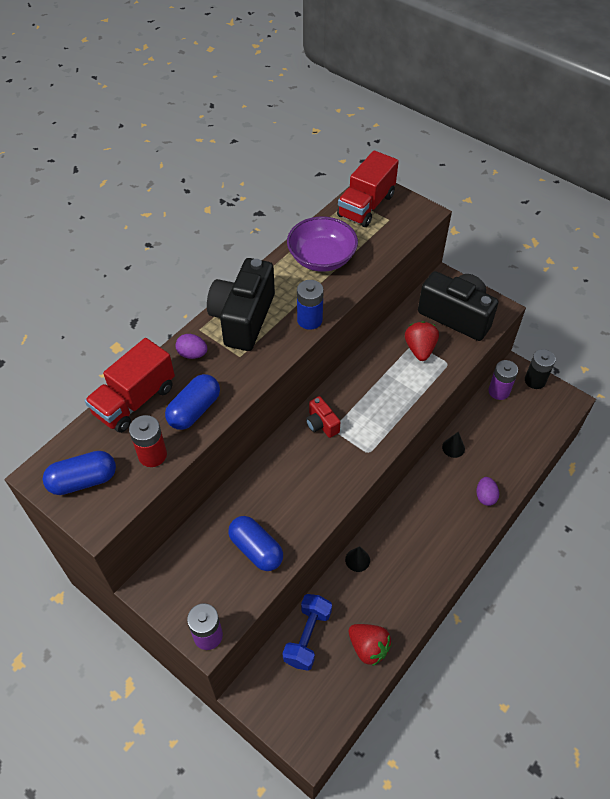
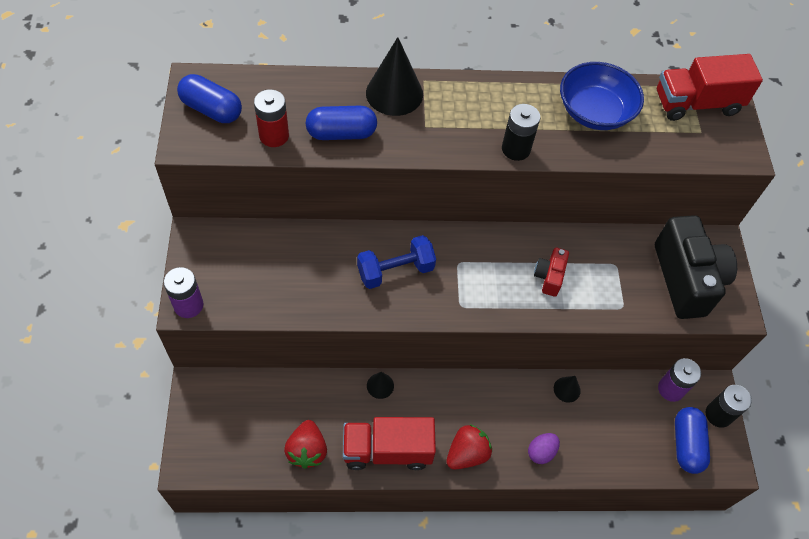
camera: 45 degrees right, 5 degrees up
red truck [85,338,175,433] -> red truck moved to [343,417,436,470]
purple egg [175,334,207,359] -> black cone [366,37,423,116]
black camera [207,258,275,351] -> none
blue capsule [228,516,283,571] -> blue capsule moved to [675,407,710,474]
blue dumbbell [282,594,332,671] -> blue dumbbell moved to [357,235,436,289]
purple bowl [287,217,358,272] -> blue bowl [560,62,644,130]
blue battery [297,280,324,330] -> black battery [502,104,540,161]
red camera [306,396,340,438] -> red camera moved to [534,248,569,297]
red strawberry [405,321,439,361] -> red strawberry moved to [446,424,492,469]

